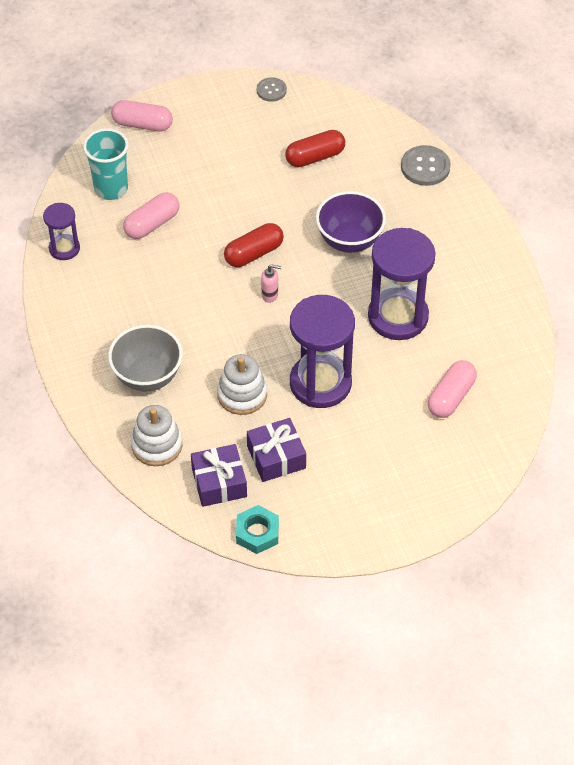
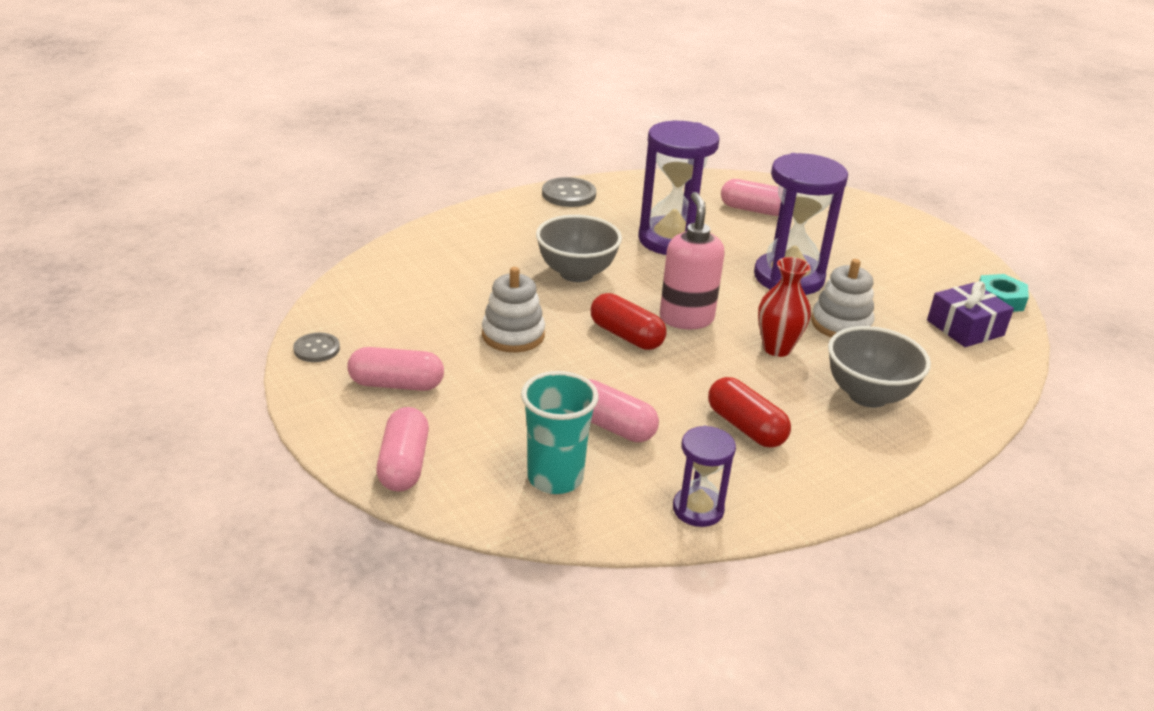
camera: 105 degrees left, 20 degrees down
white stacking toy [131,405,183,466] -> white stacking toy moved to [482,267,545,352]
purple gift [247,418,306,482] -> none
pink soap dispenser [261,264,281,303] -> pink soap dispenser [660,192,725,329], size x2.12
red capsule [285,130,345,167] -> red capsule moved to [708,377,791,448]
purple bowl [316,191,386,253] -> grey bowl [536,215,622,282]
grey button [401,145,451,186] -> grey button moved to [542,177,596,207]
none -> pink capsule [347,347,444,391]
none -> red vase [758,257,811,357]

